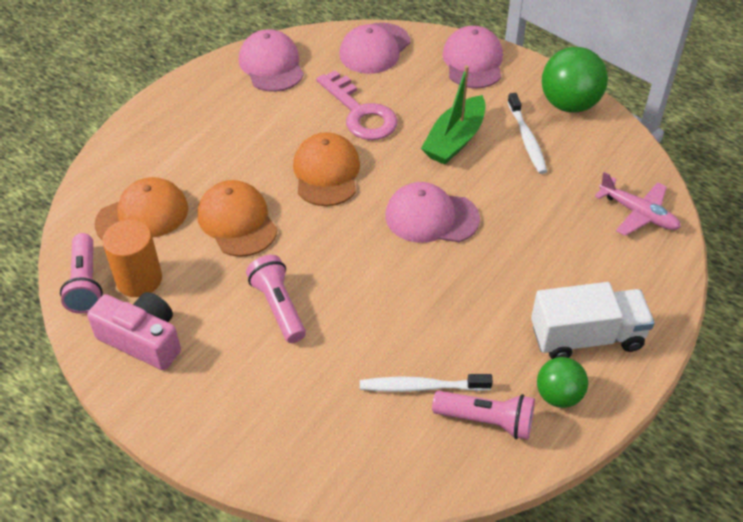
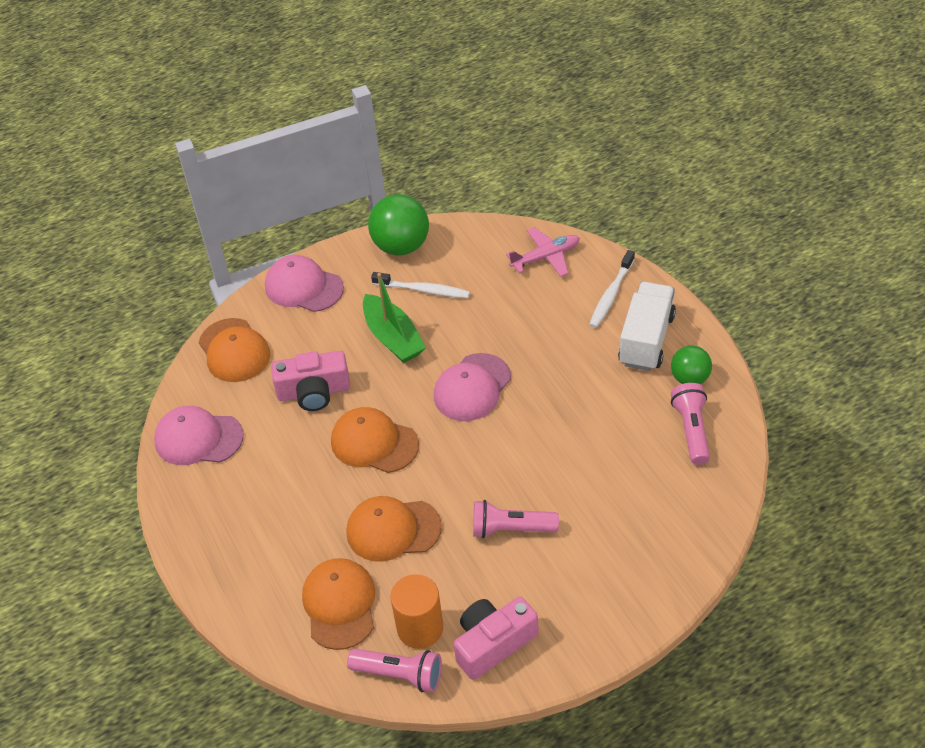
camera: 60 degrees left, 0 degrees up
pink key [316,70,397,140] -> pink camera [271,351,350,411]
pink cap [339,23,410,74] -> orange cap [199,318,270,382]
white toothbrush [360,374,493,392] -> white toothbrush moved to [589,250,635,328]
pink flashlight [432,391,535,440] -> pink flashlight turned 45 degrees counterclockwise [671,383,710,465]

